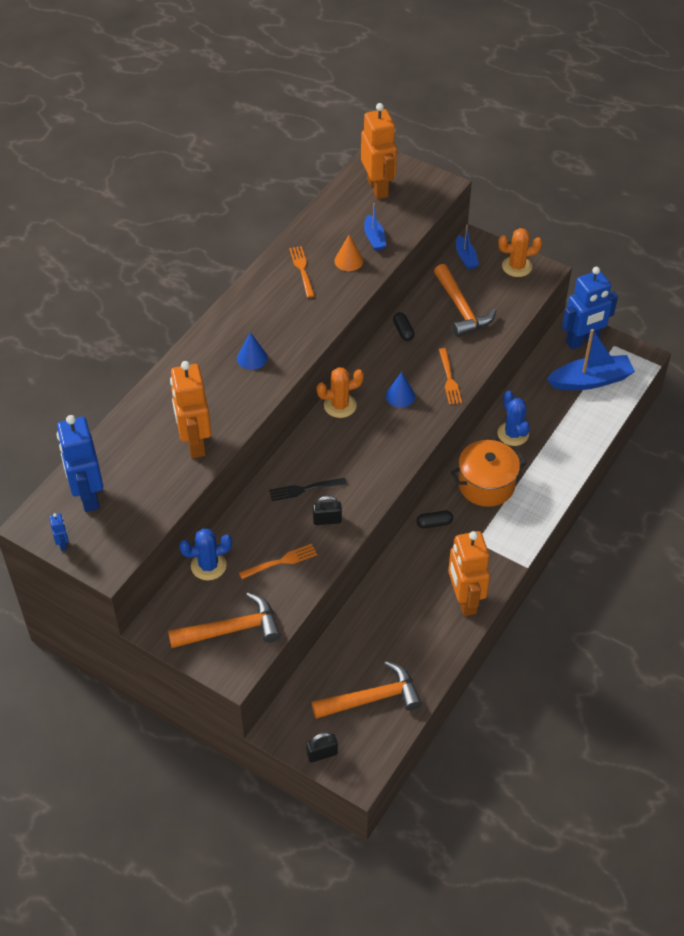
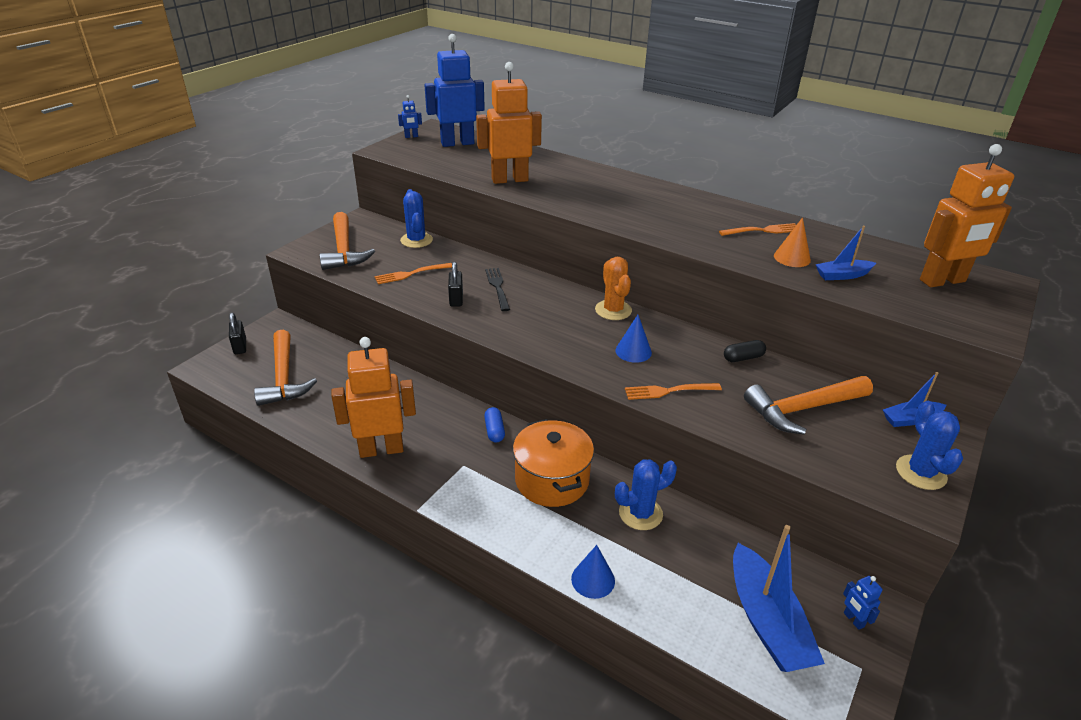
camera: 90 degrees right, 15 degrees down
blue cone [237,332,268,370] -> blue cone moved to [571,545,615,599]
orange fork [239,544,317,579] -> orange fork turned 90 degrees clockwise [375,263,452,284]
black capsule [417,510,453,528] -> blue capsule [484,407,505,443]
orange cactus [498,228,542,277] -> blue cactus [896,401,963,490]
blue robot [562,267,618,350] -> blue robot [843,576,883,630], size x0.41

